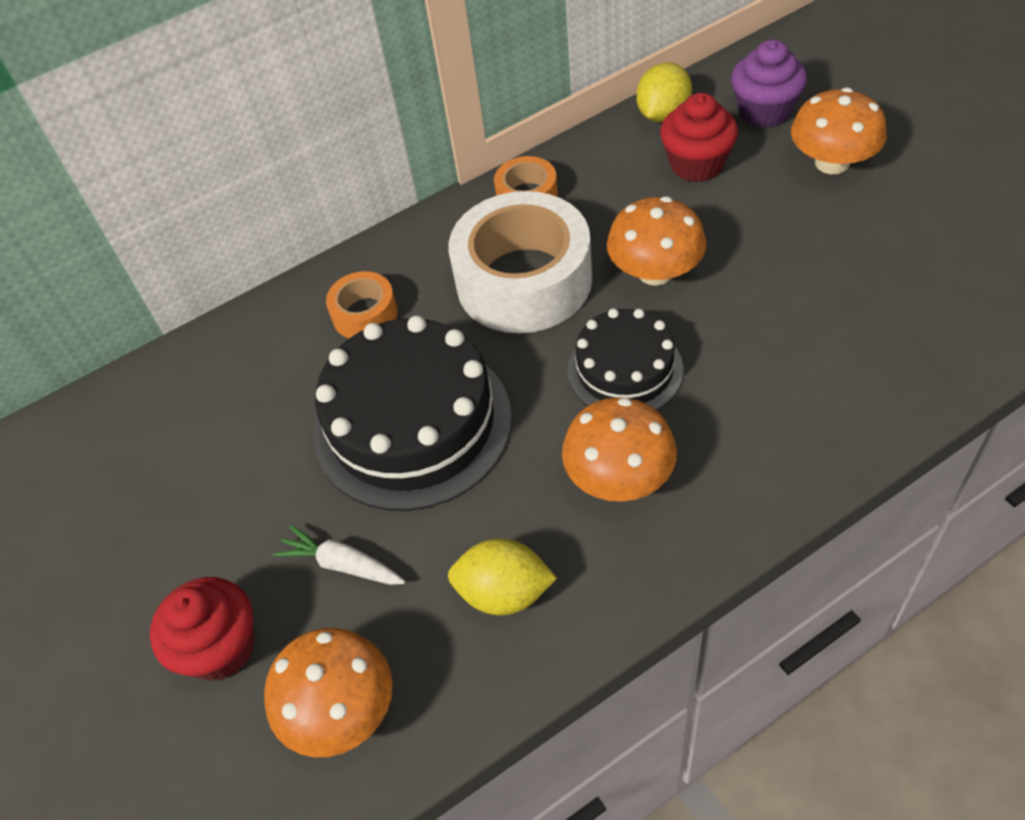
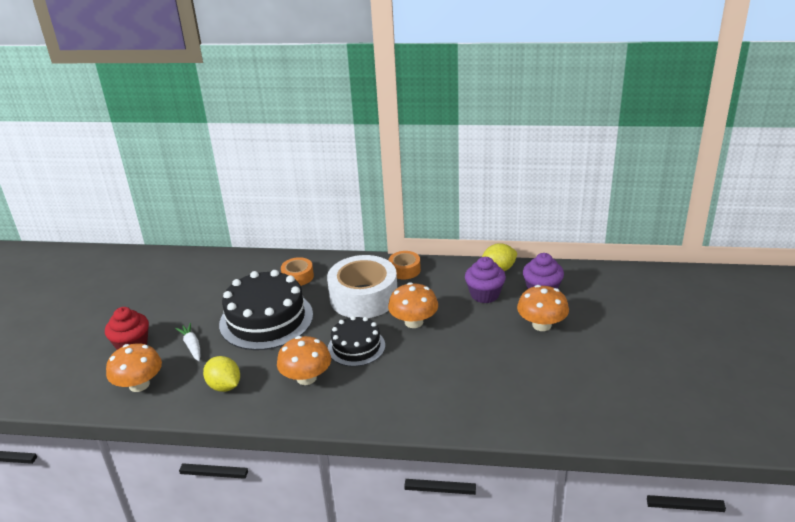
camera: 35 degrees right, 20 degrees down
red cupcake [660,93,738,182] -> purple cupcake [465,257,506,303]

